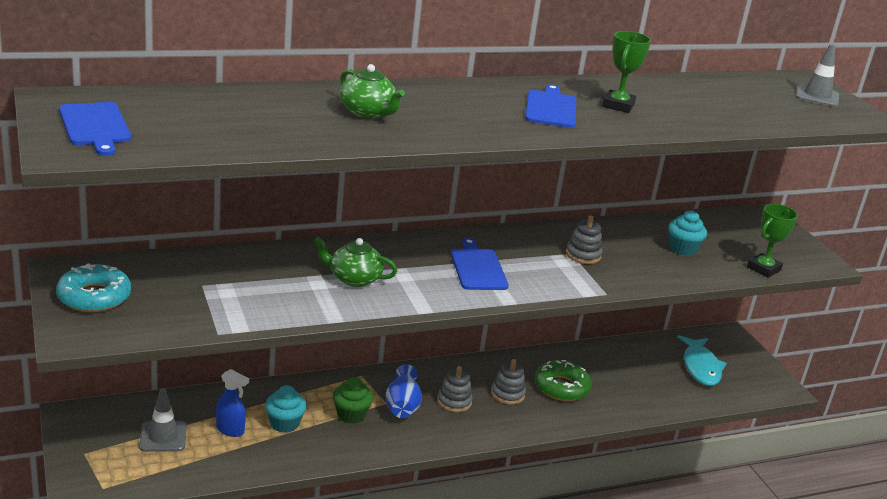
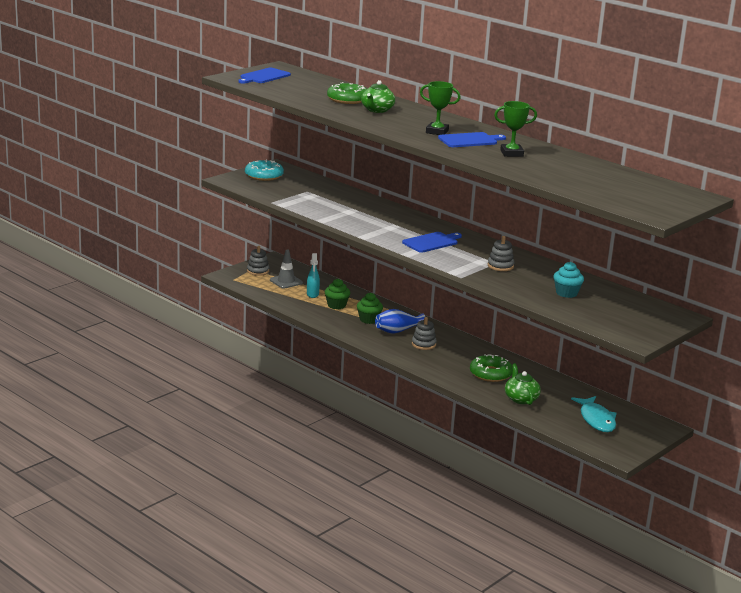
camera: 65 degrees right, 5 degrees down
blue spray bottle [216,369,249,437] -> turquoise spray bottle [307,253,320,298]
turquoise cupcake [265,385,307,433] -> green cupcake [325,279,350,309]
green teapot [314,236,397,287] -> green teapot moved to [505,363,541,405]
grey stacking toy [491,359,526,405] -> grey stacking toy moved to [247,246,269,276]
turquoise fish [678,335,727,386] -> turquoise fish turned 75 degrees counterclockwise [571,396,617,432]
green trophy [747,204,798,278] -> green trophy moved to [420,81,461,135]
grey traffic cone [795,44,839,107] -> none
none -> green donut [327,82,367,104]

